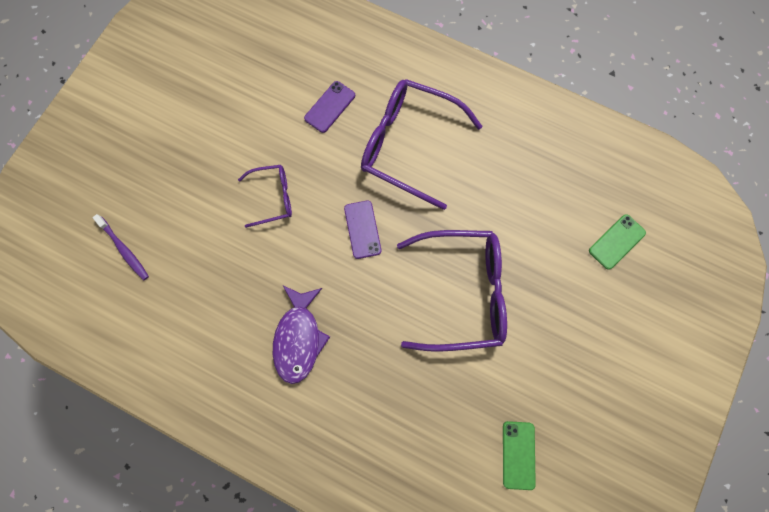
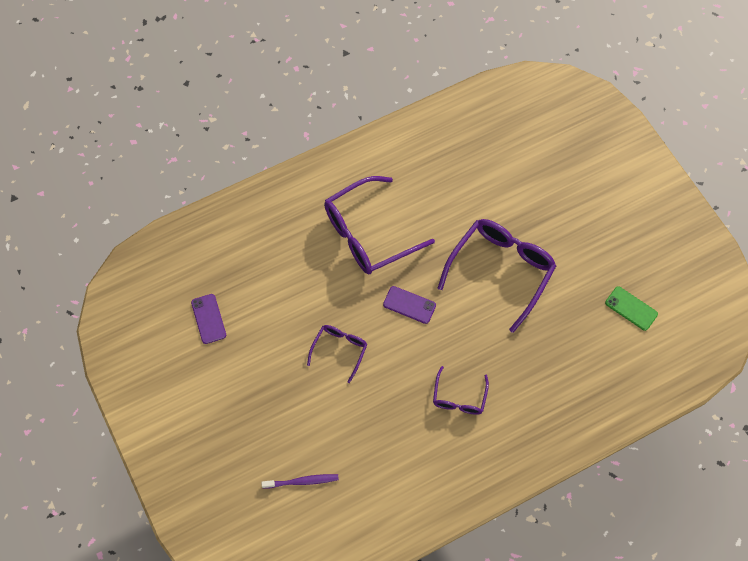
camera: 55 degrees left, 10 degrees down
purple fish [273,286,330,384] -> purple glasses [433,366,489,415]
purple phone [304,81,355,133] -> purple phone moved to [191,294,226,344]
green phone [589,214,646,270] -> none

